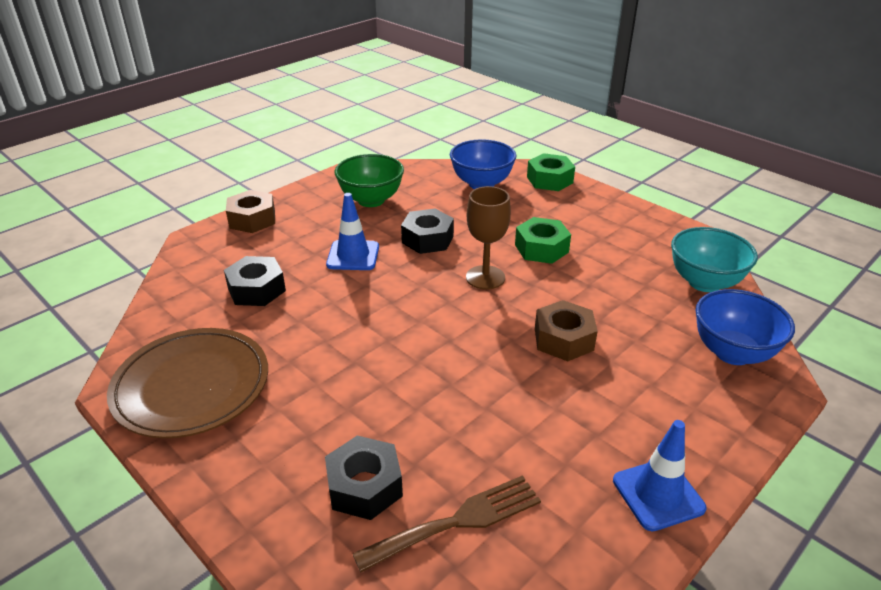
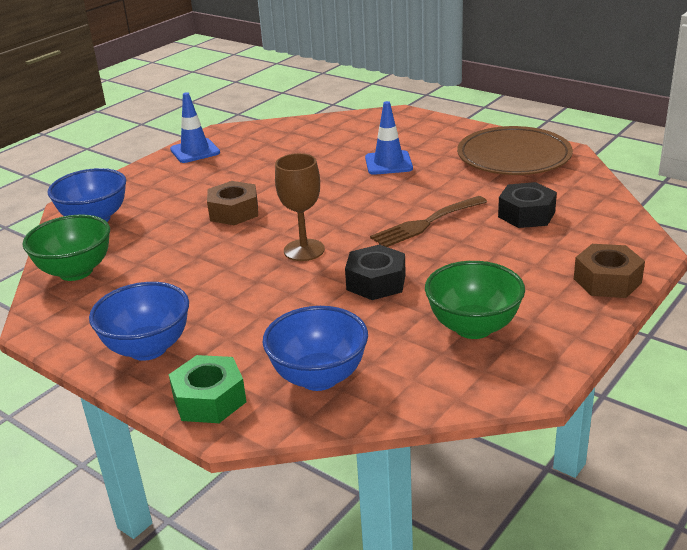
camera: 175 degrees right, 5 degrees down
black nut [325,436,403,520] -> none
blue traffic cone [326,193,379,270] -> blue traffic cone moved to [365,101,413,175]
brown fork [353,475,541,572] -> brown fork moved to [370,196,487,247]
green nut [515,217,571,264] -> none
turquoise bowl [671,227,758,292] -> green bowl [22,214,110,281]
none -> blue bowl [89,282,189,361]

